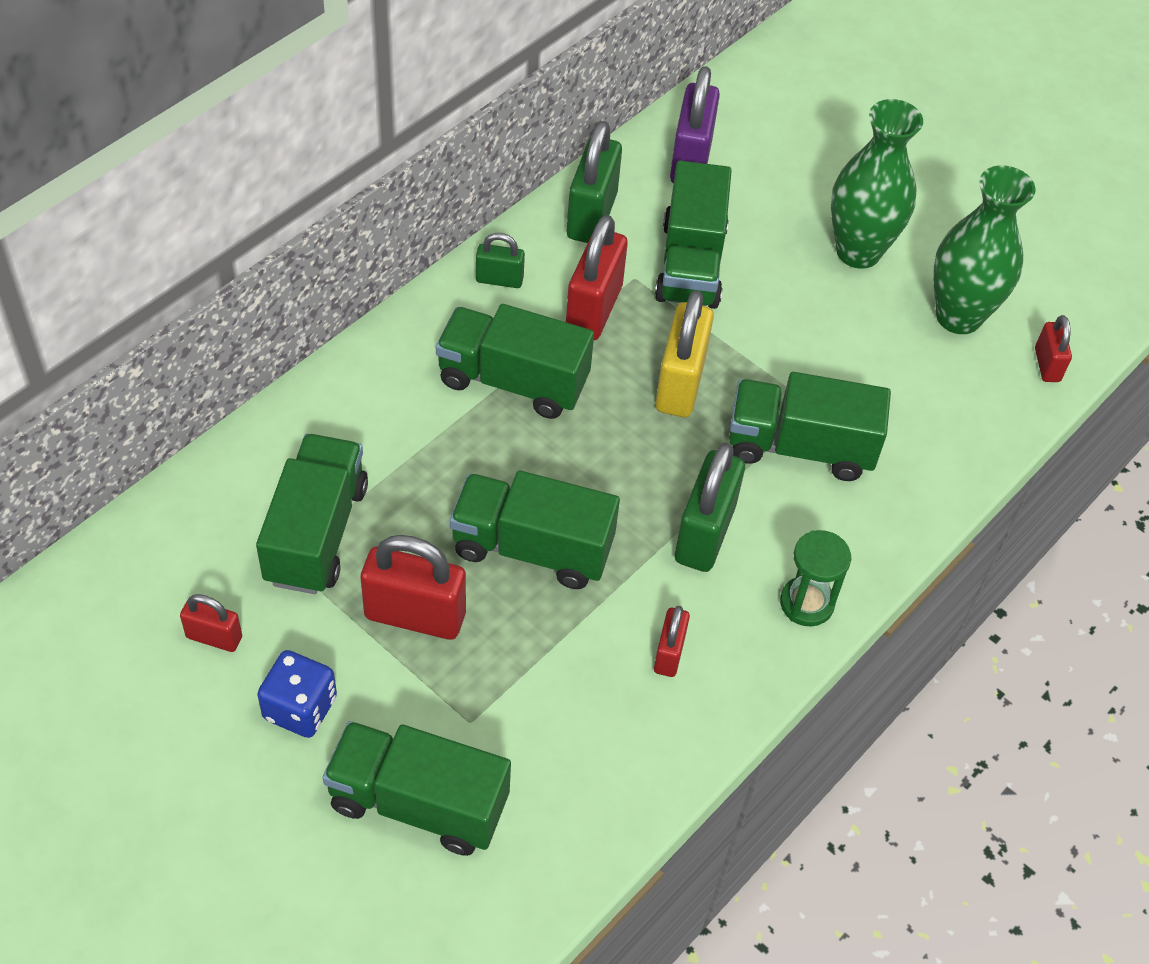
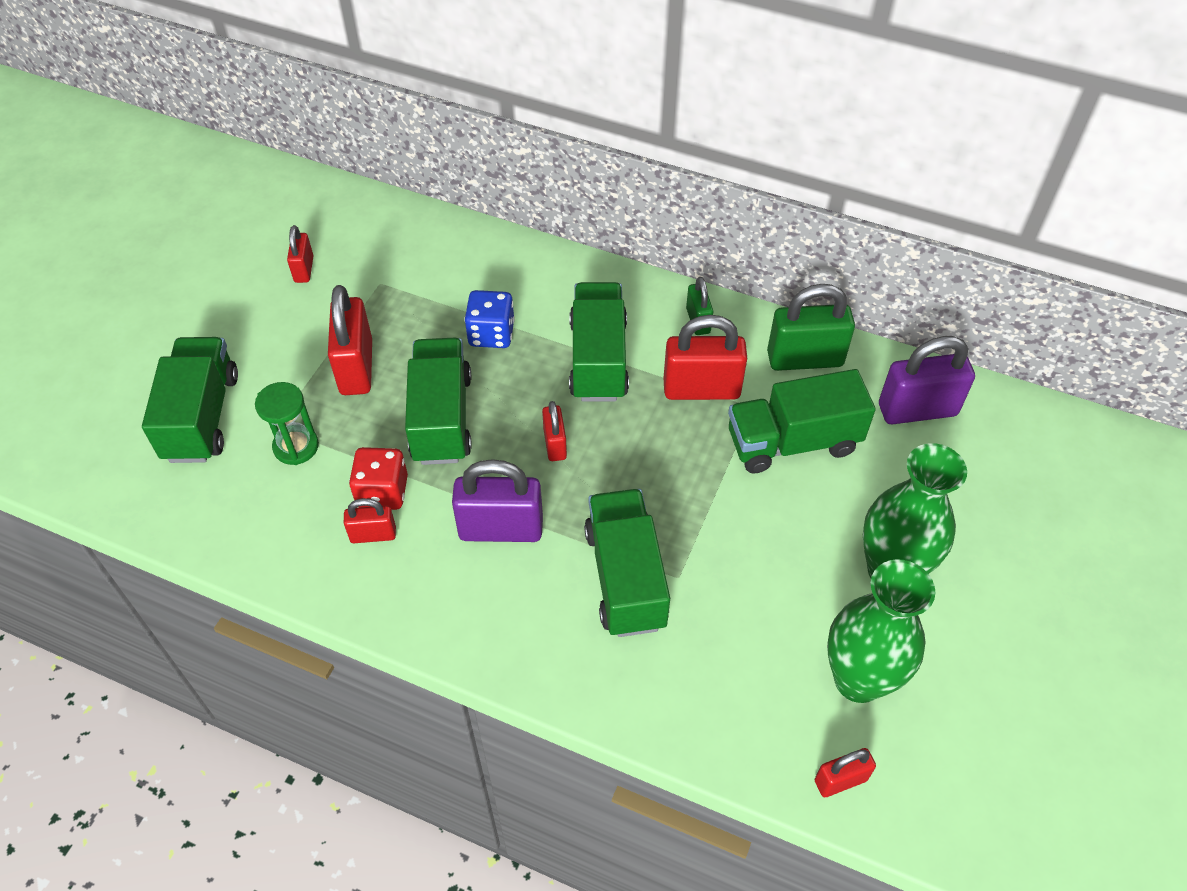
camera: 75 degrees right, 0 degrees up
green truck [256,434,368,594] -> none
blue dice [257,650,337,738] -> blue dice moved to [464,290,515,348]
yellow padlock [655,290,714,417] -> none
green padlock [675,442,745,572] -> purple padlock [452,459,543,542]
green hourglass [780,530,851,627] -> green hourglass moved to [255,382,319,465]
none -> red dice [349,447,408,510]
none -> red padlock [542,401,567,461]

